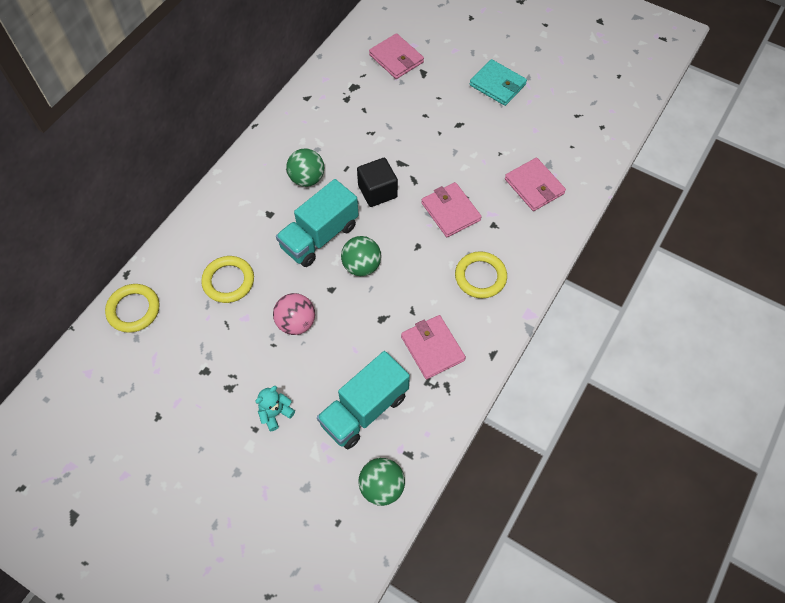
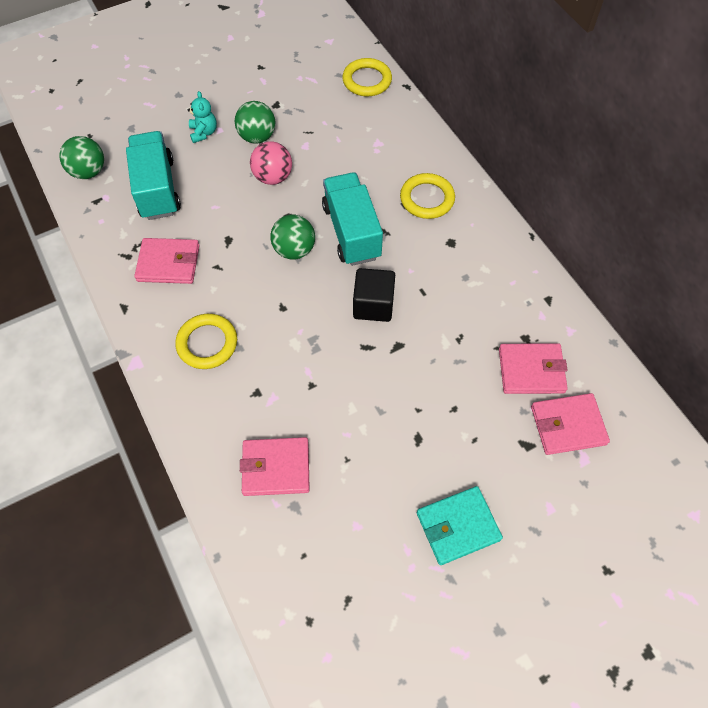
camera: 120 degrees right, 0 degrees up
yellow ring [201,256,254,303] -> yellow ring moved to [400,173,455,219]
green ball [286,148,324,187] -> green ball moved to [235,101,275,144]
pink wallet [421,182,482,237] -> pink wallet moved to [499,343,568,394]

